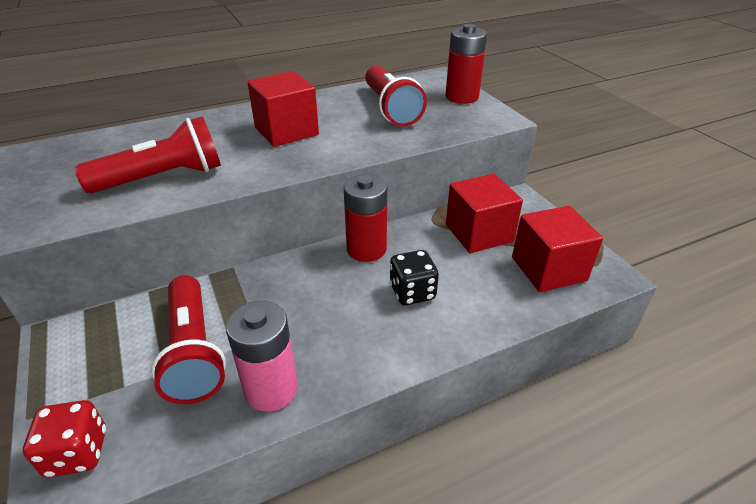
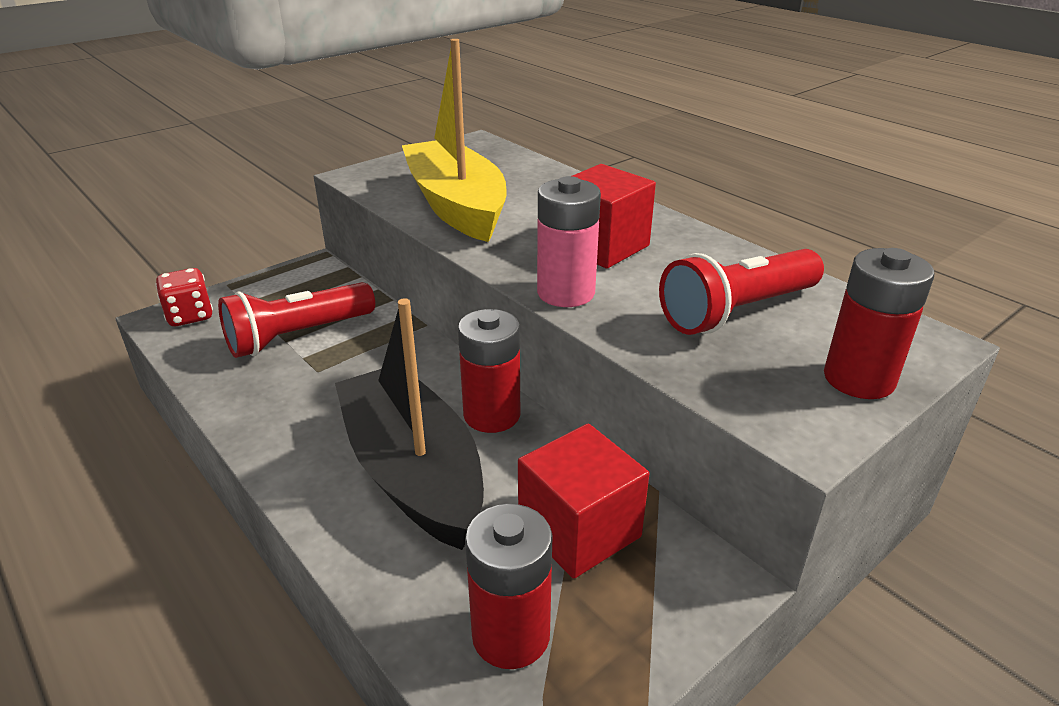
camera: 75 degrees right, 5 degrees down
red flashlight [75,116,221,193] -> yellow boat [402,39,506,242]
pink battery [226,301,298,412] -> pink battery moved to [537,176,601,307]
black dice [389,250,439,305] -> black boat [335,298,484,550]
red cube [512,206,603,292] -> red battery [465,504,553,669]

